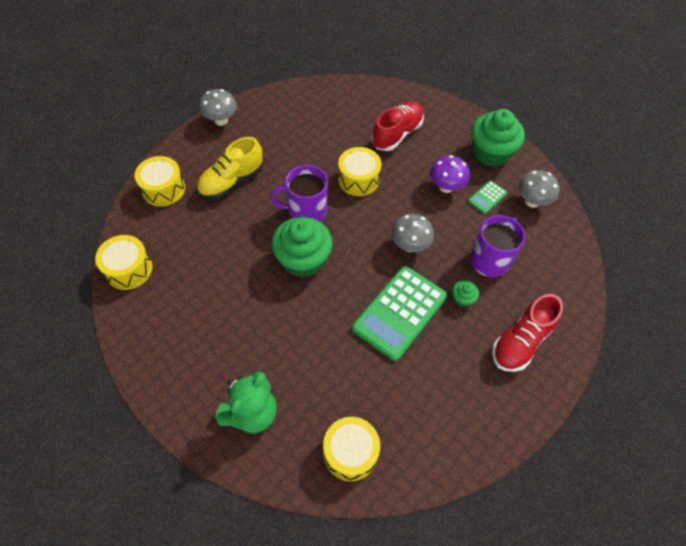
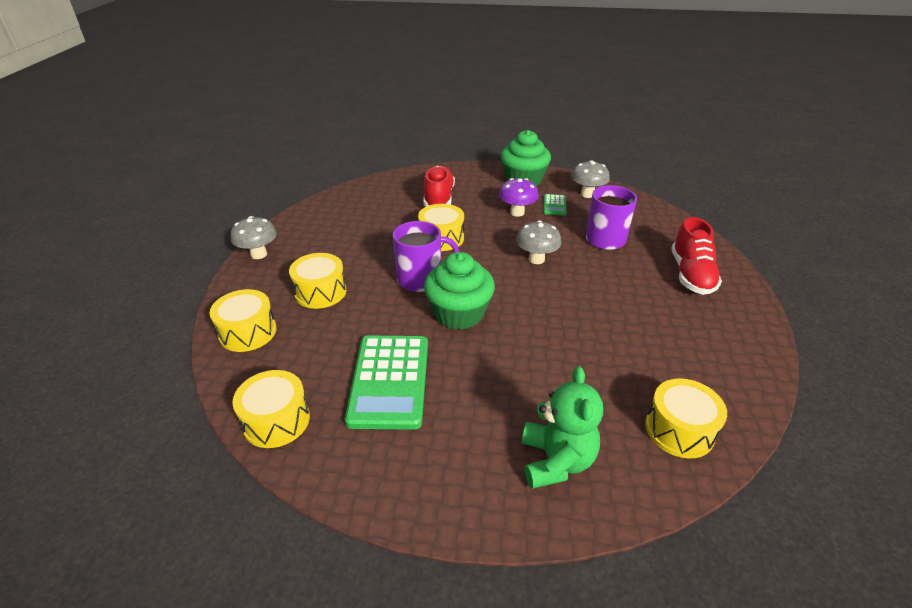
camera: 35 degrees left, 20 degrees down
yellow shoe [197,137,263,200] -> yellow drum [289,253,347,309]
purple mug [270,165,328,222] -> purple mug turned 150 degrees counterclockwise [393,221,459,292]
green calculator [352,266,447,361] -> green calculator moved to [345,336,428,430]
green cupcake [452,280,479,307] -> none

